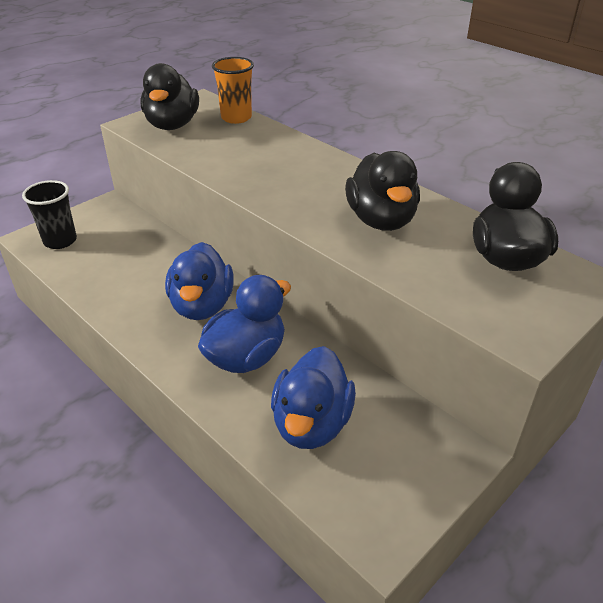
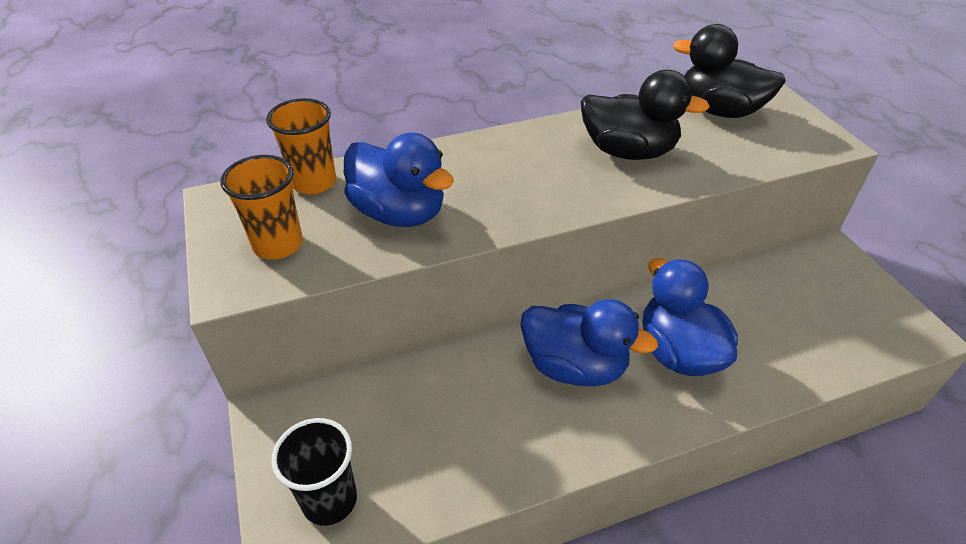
camera: 65 degrees left, 5 degrees up
black duck [141,63,199,130] -> orange cup [220,155,303,260]
blue duck [271,346,356,449] -> blue duck moved to [344,133,454,227]

